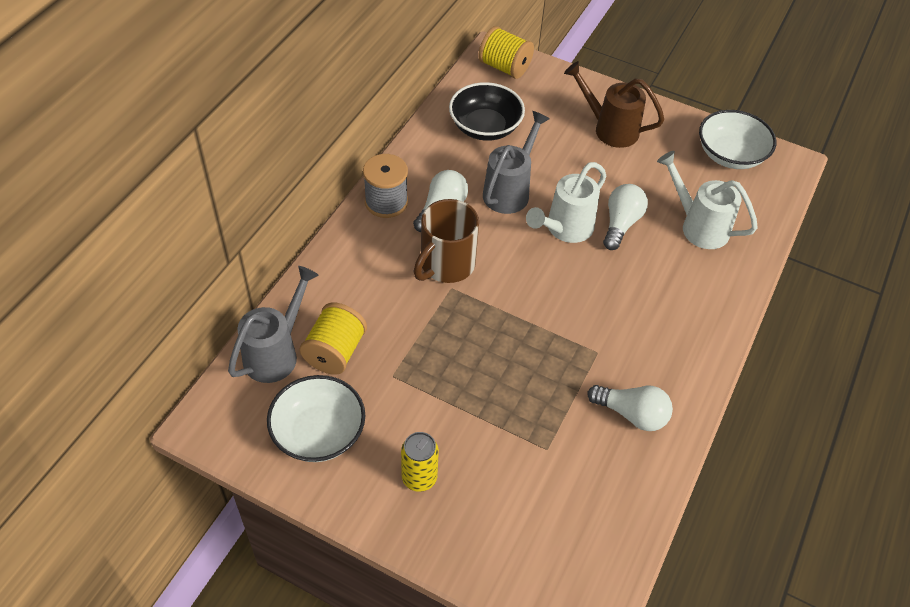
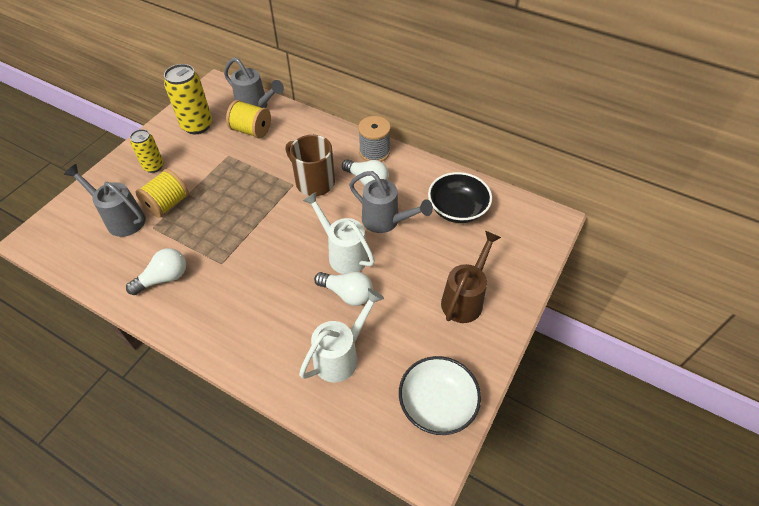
camera: 95 degrees right, 0 degrees up
white bowl [267,375,365,462] -> yellow can [164,64,212,134]
yellow spool [478,26,534,79] -> yellow spool moved to [136,169,189,218]
white light bulb [587,385,673,431] -> white light bulb turned 150 degrees counterclockwise [126,248,186,295]
none -> grey watering can [64,164,145,237]

